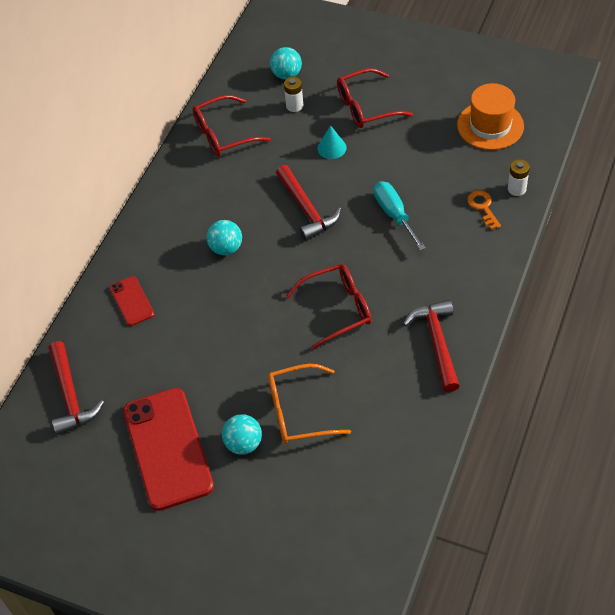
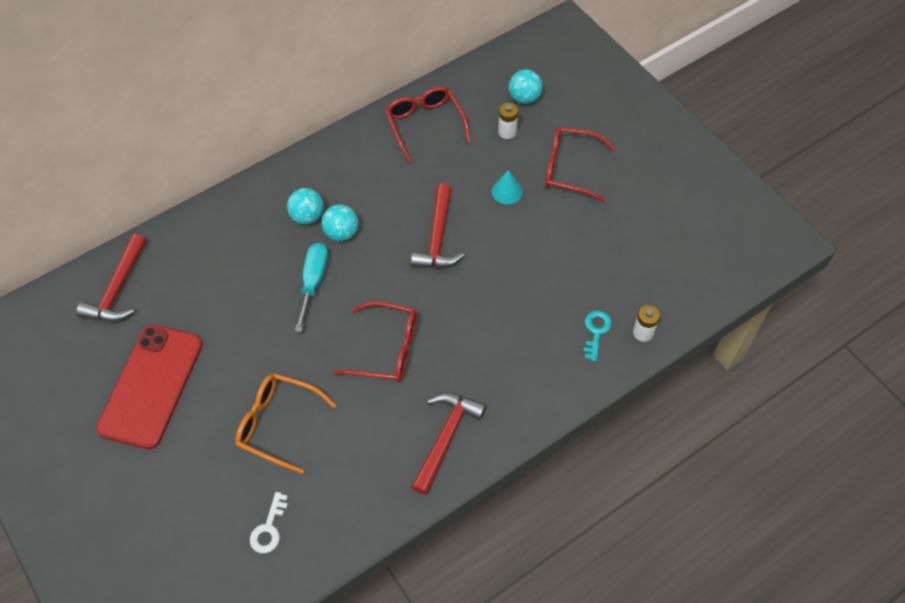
camera: 30 degrees right, 5 degrees up
red phone [110,276,154,326] -> none
red glasses [193,95,271,156] -> red glasses turned 60 degrees clockwise [385,86,471,162]
turquoise ball [222,414,262,455] -> turquoise ball moved to [287,188,324,225]
turquoise screwdriver [374,181,426,251] -> turquoise screwdriver moved to [295,243,328,332]
orange hat [457,83,524,150] -> none
orange key [467,190,501,230] -> turquoise key [583,311,612,361]
none -> white key [250,492,288,553]

